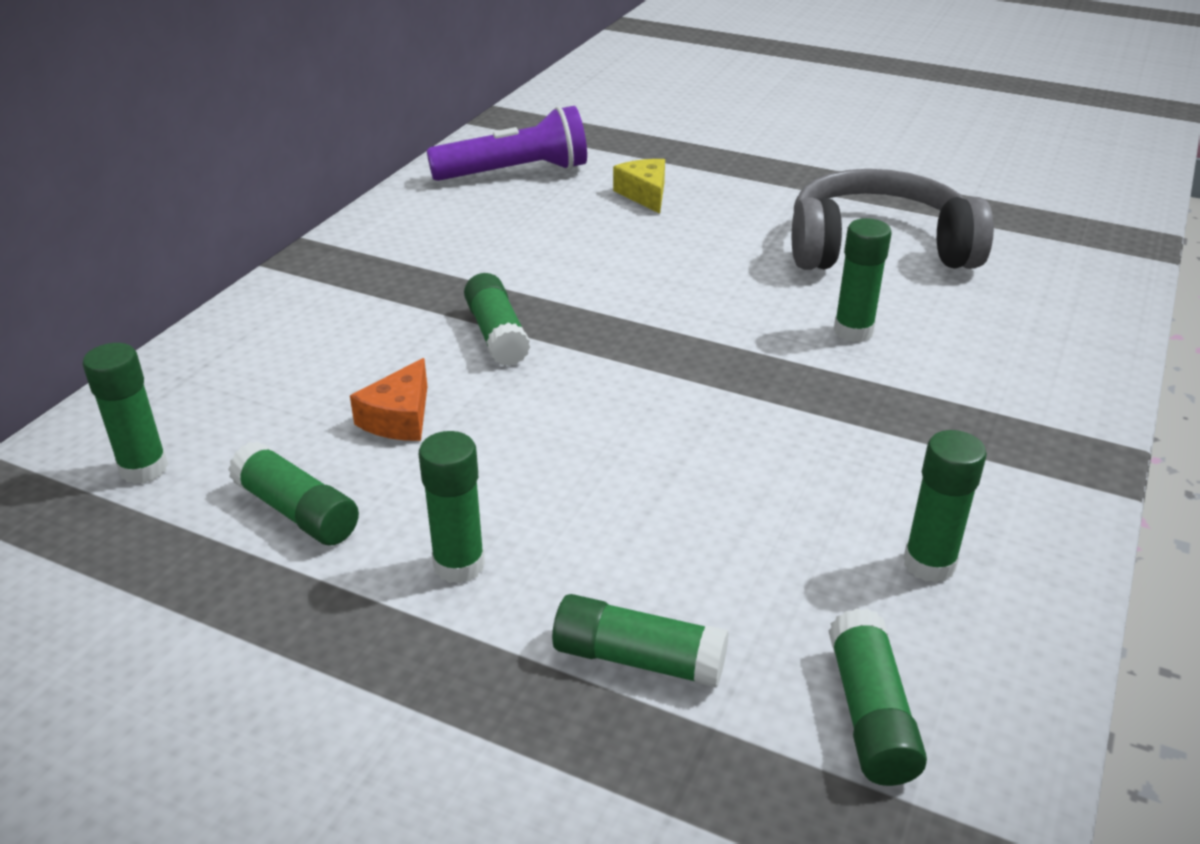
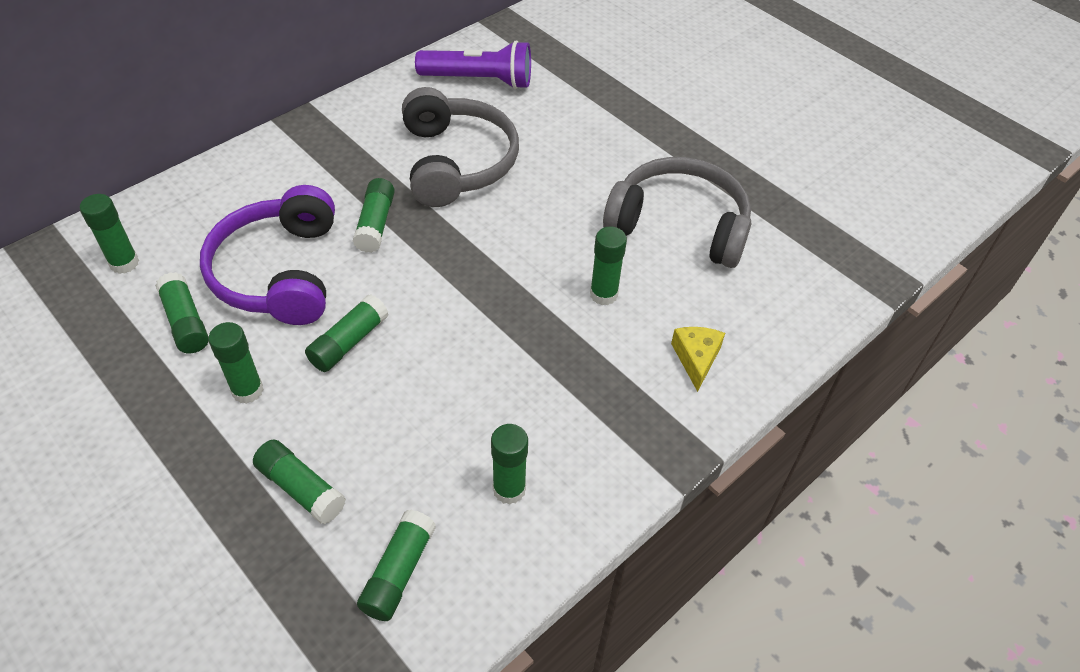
camera: 20 degrees right, 15 degrees up
orange cheese [350,358,427,441] -> purple headphones [200,185,335,325]
yellow cheese [613,159,665,214] -> yellow cheese moved to [671,327,725,392]
none -> green glue stick [305,294,388,372]
none -> grey headphones [402,87,519,207]

